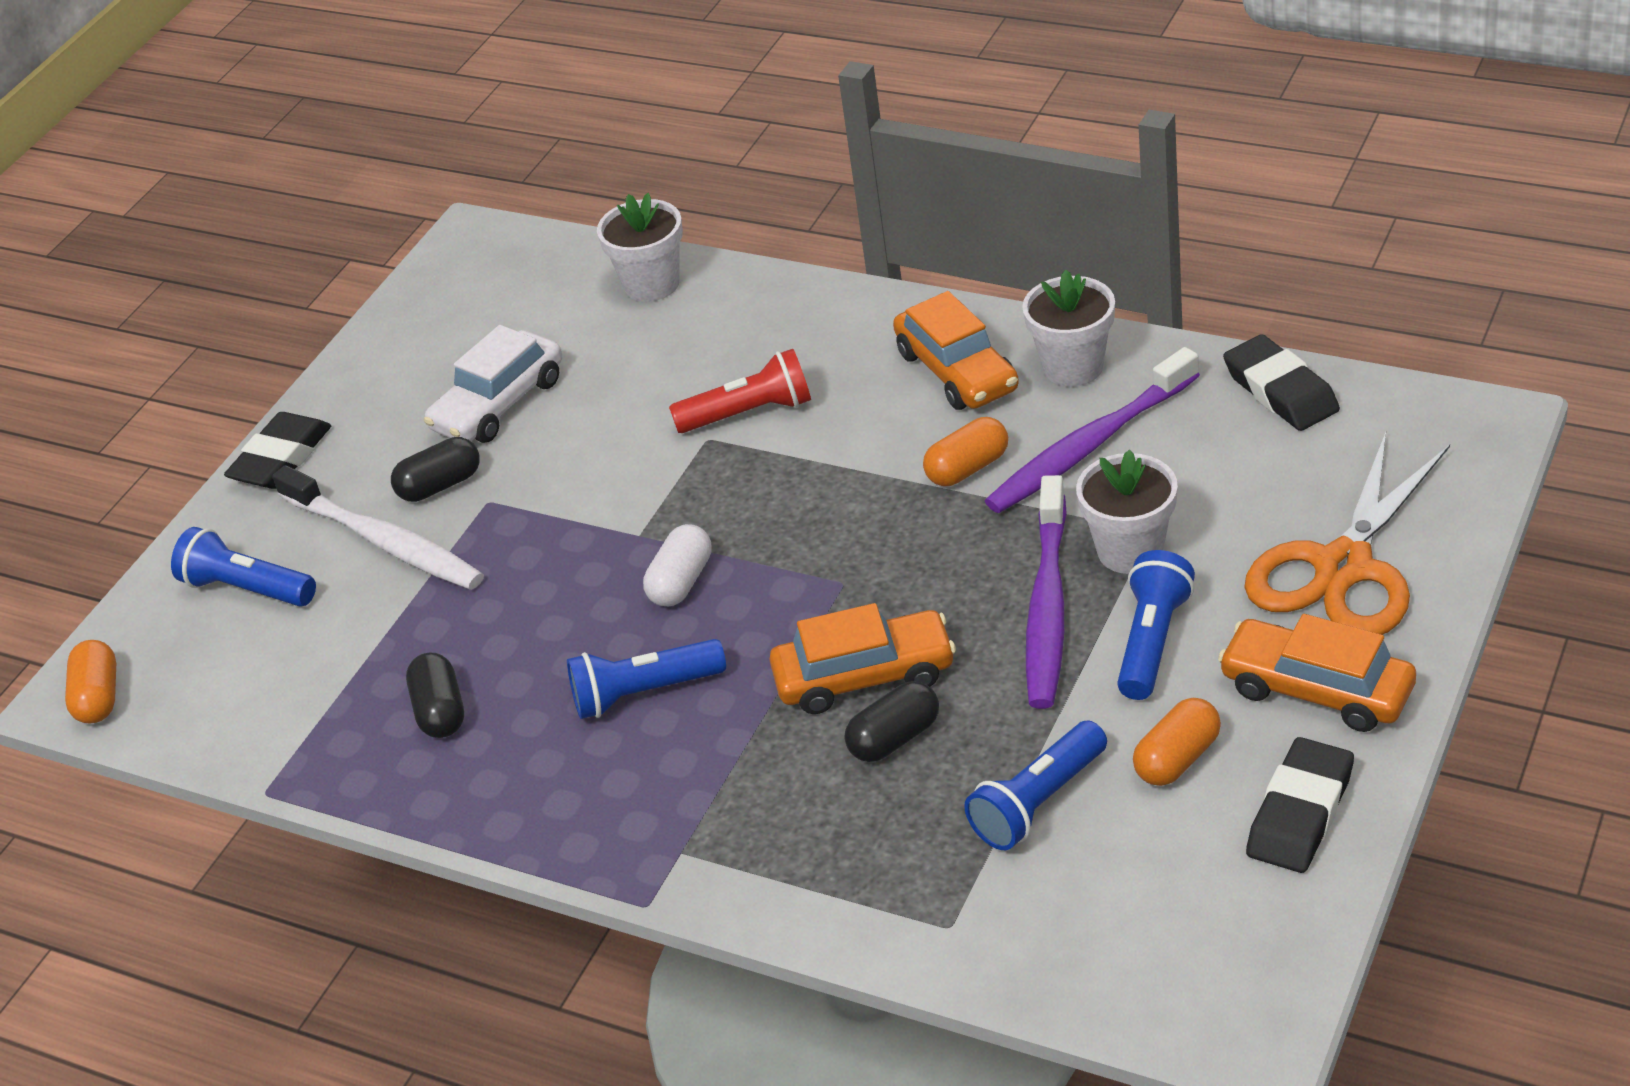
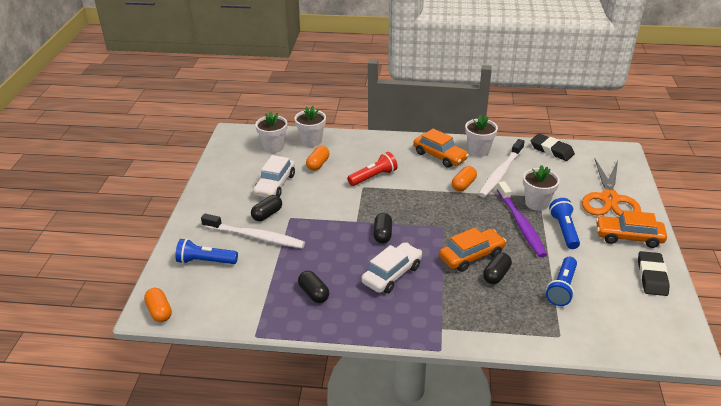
camera: 25 degrees left, 5 degrees down
black eraser [224,412,331,489] -> none
blue flashlight [567,639,726,719] -> white car [361,242,422,293]
white capsule [643,524,712,606] -> black capsule [373,213,392,243]
purple toothbrush [985,347,1200,513] -> white toothbrush [479,139,525,197]
orange capsule [1133,698,1221,786] -> orange capsule moved to [306,146,329,171]
none -> white flower pot [255,111,287,153]

